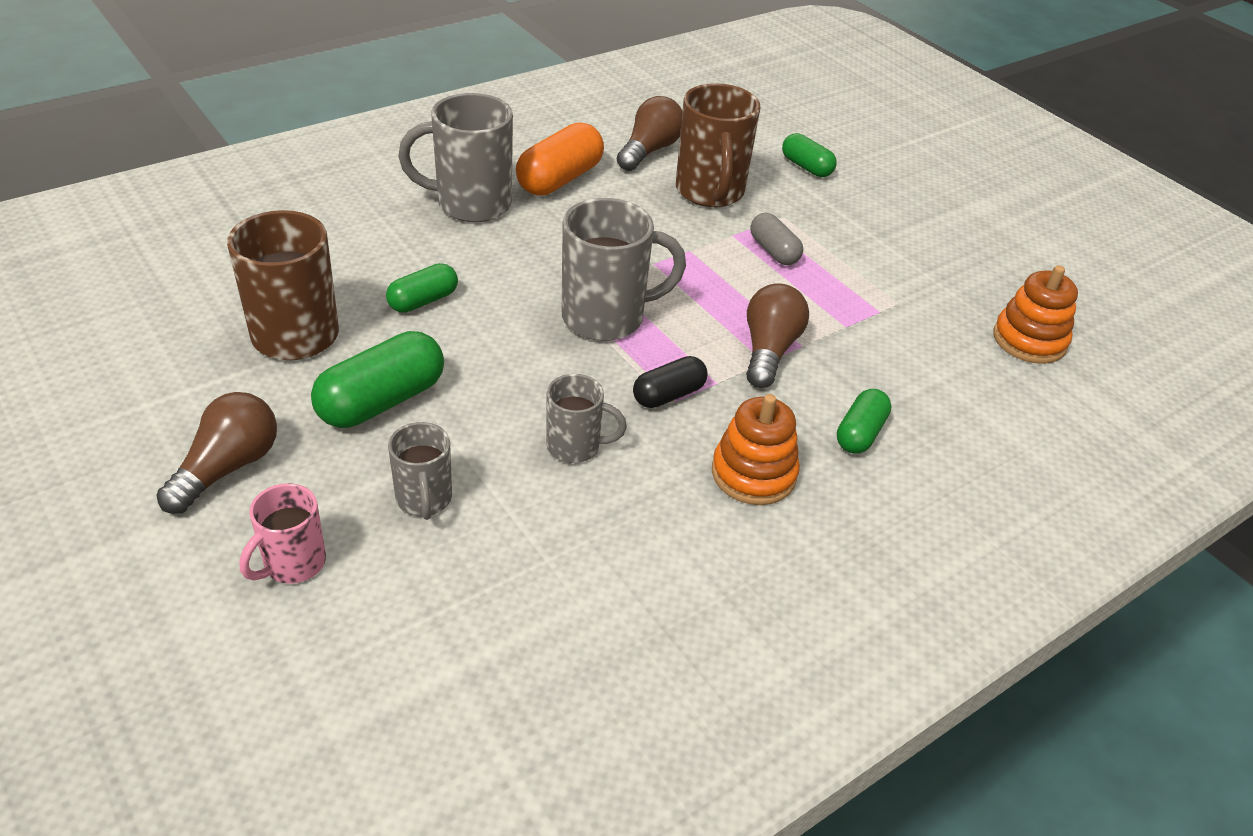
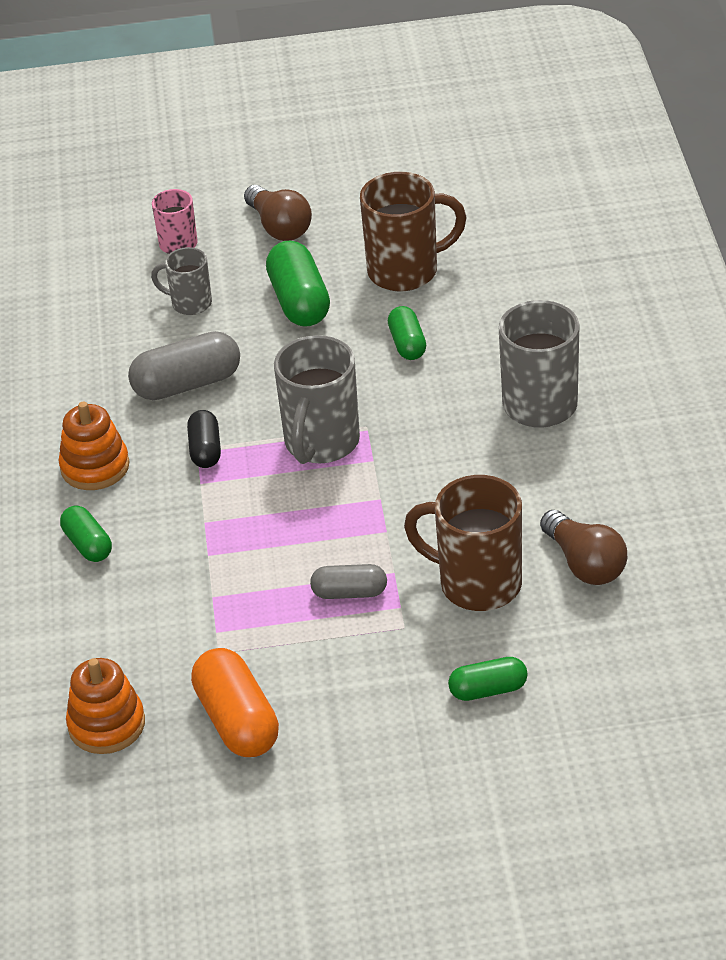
camera: 125 degrees right, 0 degrees up
orange capsule [516,122,604,196] -> orange capsule moved to [191,648,279,757]
grey mug [547,374,627,463] -> grey capsule [128,331,240,400]
brown light bulb [746,283,809,388] -> none

